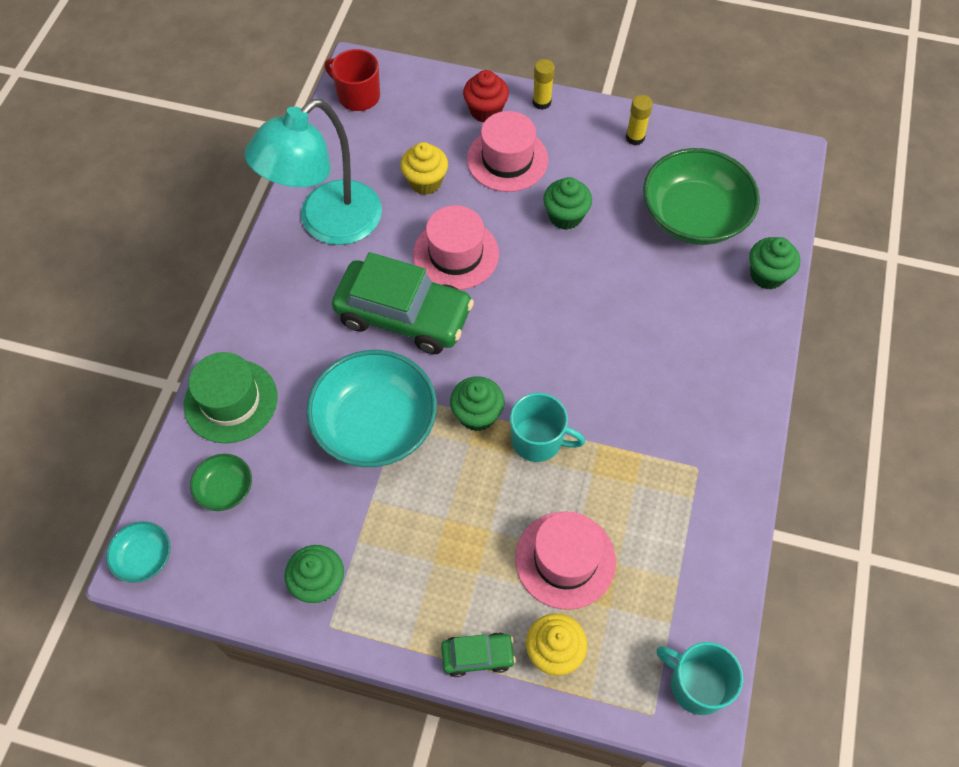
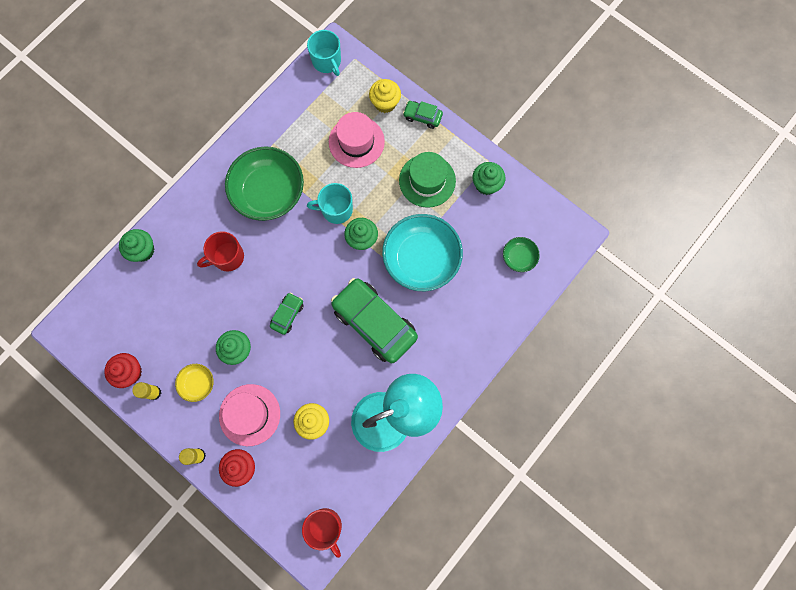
camera: 155 degrees left, 15 degrees up
turquoise bowl [106,521,171,583] -> none
green hat [184,352,278,443] -> green hat moved to [399,152,456,208]
pink hat [413,205,499,290] -> none
turquoise mug [510,393,585,462] -> turquoise mug turned 45 degrees counterclockwise [307,183,353,224]
green bowl [643,148,760,245] -> green bowl moved to [225,146,304,221]
none -> red cupcake [104,353,142,388]
none -> yellow bowl [175,364,214,402]
none -> red mug [197,231,244,271]
none -> green car [270,293,304,335]

